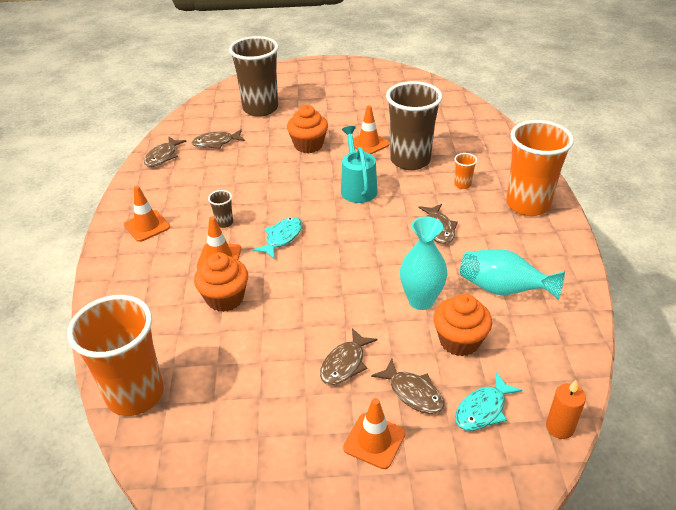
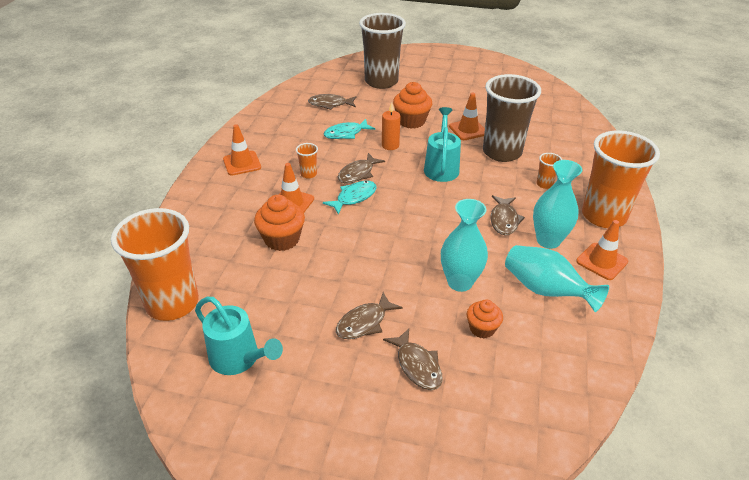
camera: 15 degrees right, 0 degrees up
brown fish [144,137,187,167] -> brown fish moved to [338,153,385,183]
brown cup [208,190,233,228] -> orange cup [296,143,318,179]
orange traffic cone [343,398,406,469] -> orange traffic cone moved to [576,220,628,280]
orange cupcake [433,293,492,356] -> orange cupcake [467,299,503,339], size x0.63
turquoise fish [455,372,522,431] -> turquoise fish moved to [323,119,375,139]
orange candle [546,380,586,439] -> orange candle moved to [382,102,401,150]
none -> turquoise watering can [195,297,283,375]
none -> turquoise vase [533,160,582,249]

